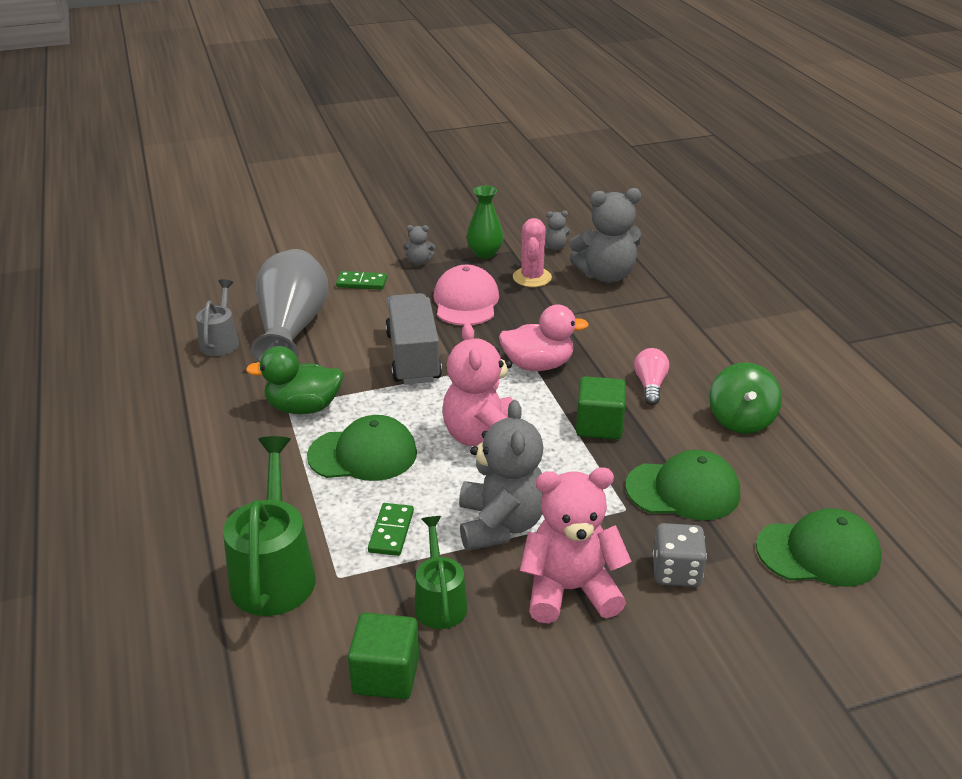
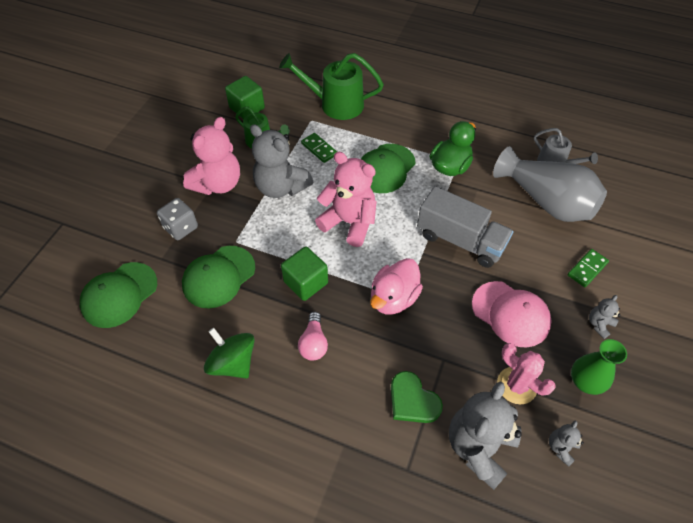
camera: 130 degrees right, 20 degrees up
green watering can [223,436,316,616] -> green watering can turned 150 degrees clockwise [279,53,384,120]
pink light bulb [634,348,669,405] -> pink light bulb turned 45 degrees clockwise [298,312,328,361]
none -> green heart [391,371,443,423]

